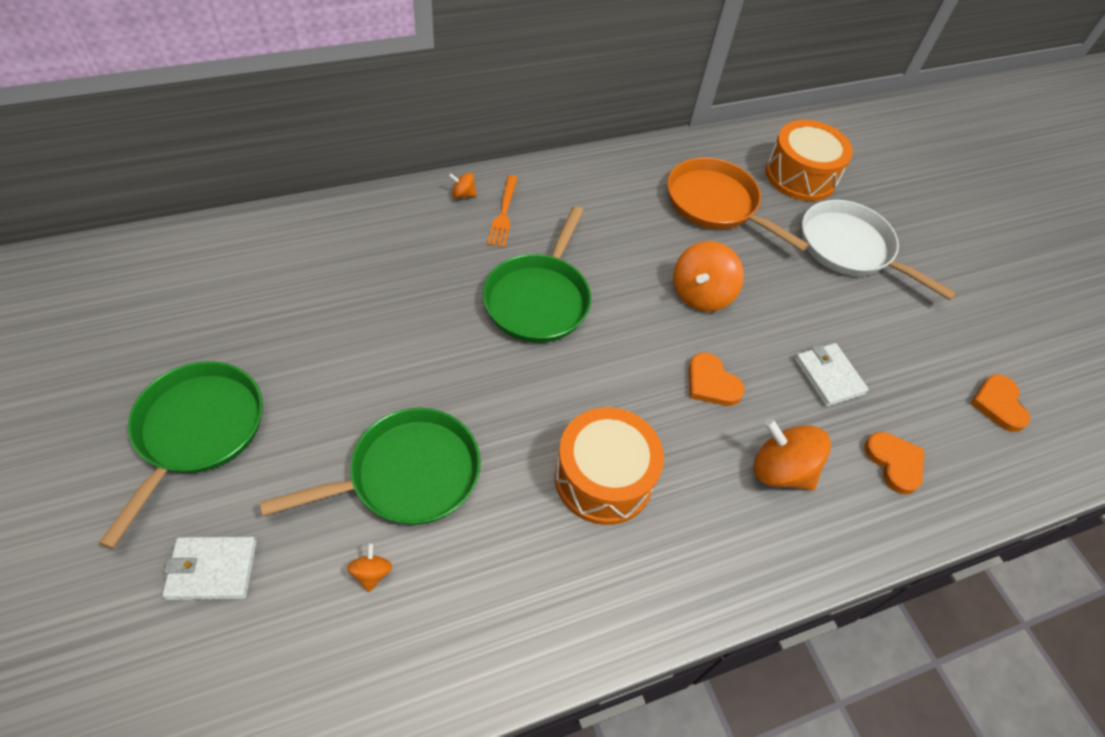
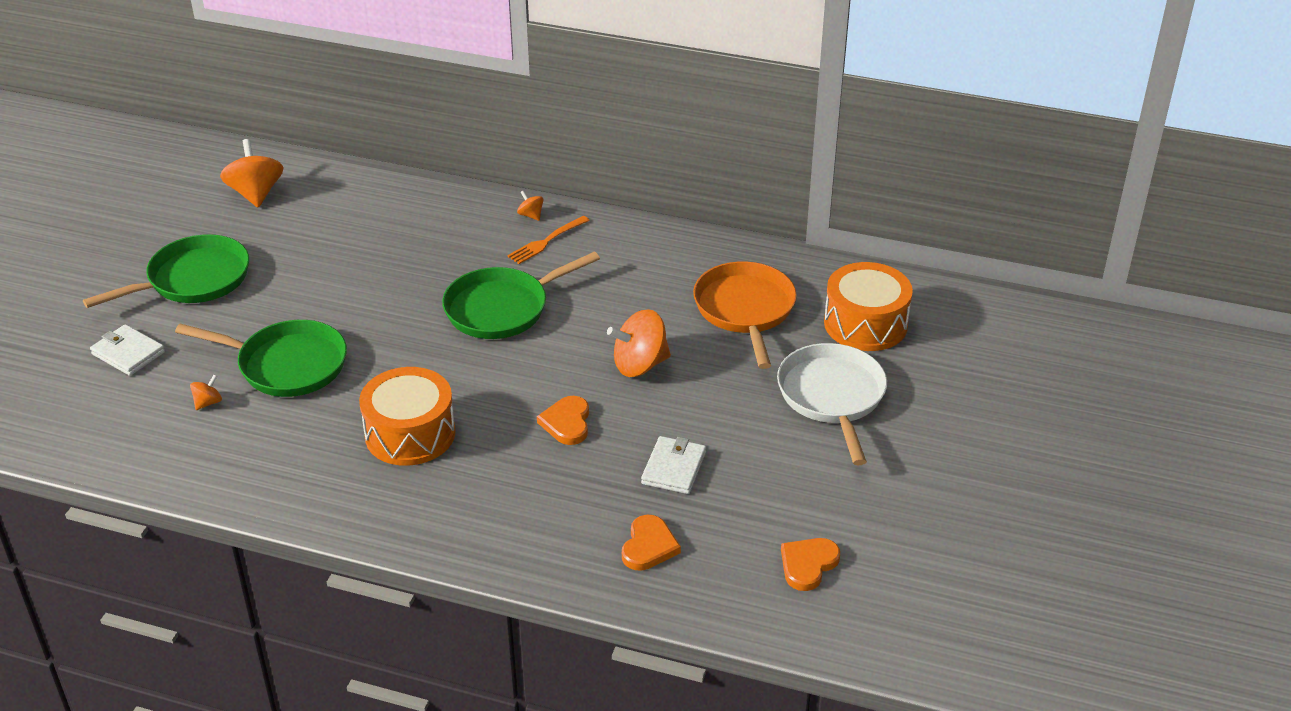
camera: 45 degrees right, 15 degrees down
orange spinning top [754,419,831,491] -> orange spinning top moved to [220,139,284,208]

